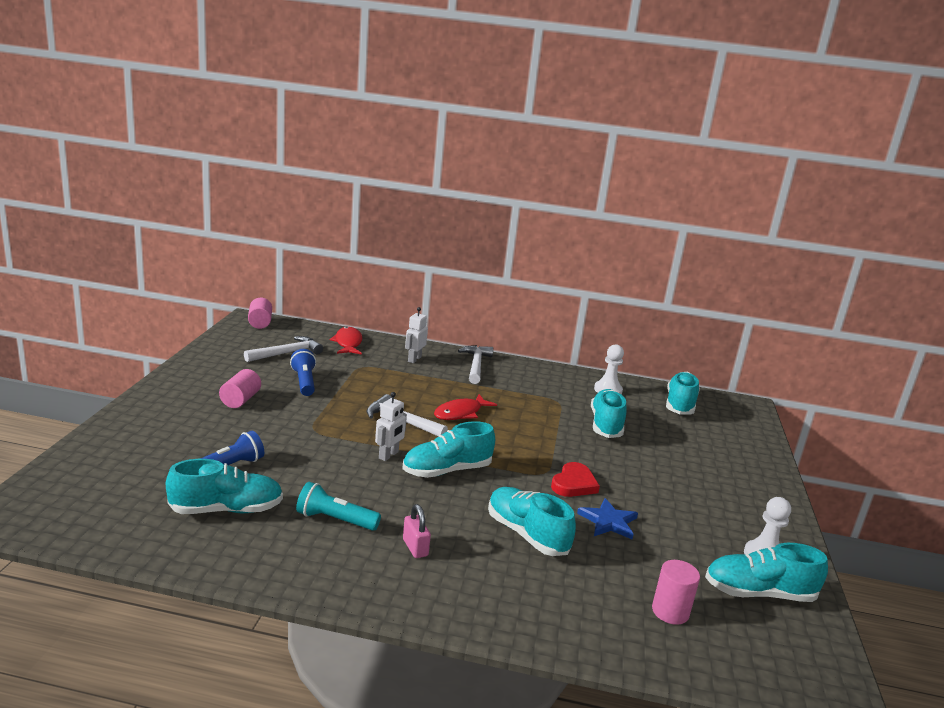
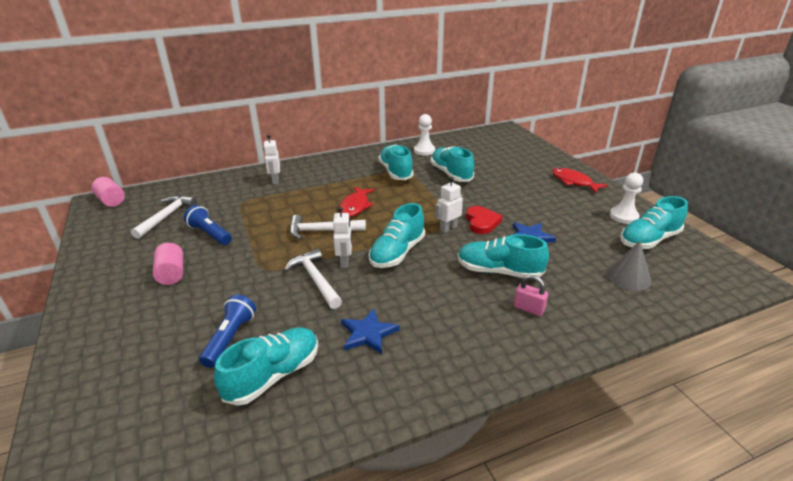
camera: 30 degrees left, 10 degrees up
turquoise flashlight [296,482,381,531] -> blue star [341,309,399,354]
red fish [330,326,362,355] -> red fish moved to [552,168,608,193]
pink padlock [403,504,431,558] -> pink padlock moved to [514,275,548,316]
white hammer [458,345,493,384] -> white hammer moved to [284,248,342,309]
pink cylinder [652,560,700,625] -> grey cone [607,241,651,291]
turquoise shoe [666,372,700,415] -> turquoise shoe moved to [378,144,414,180]
none -> white robot [435,177,463,233]

